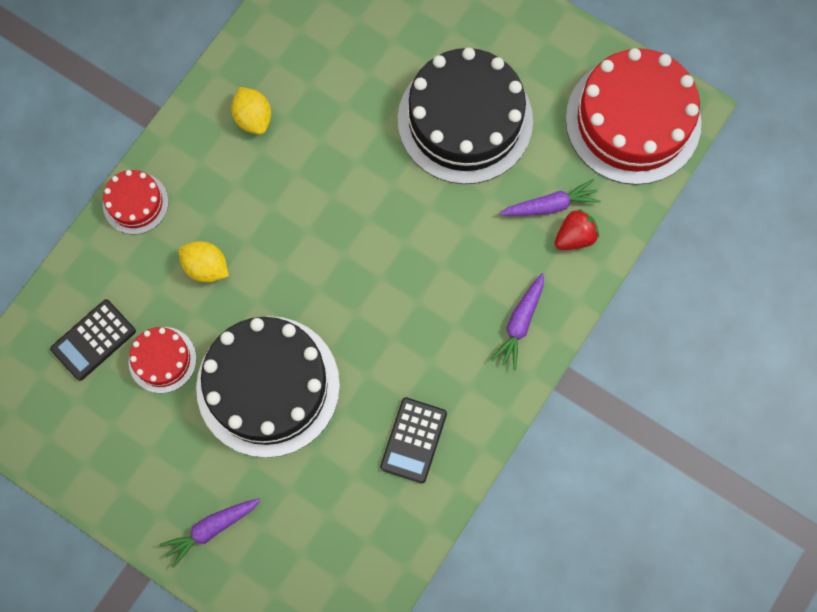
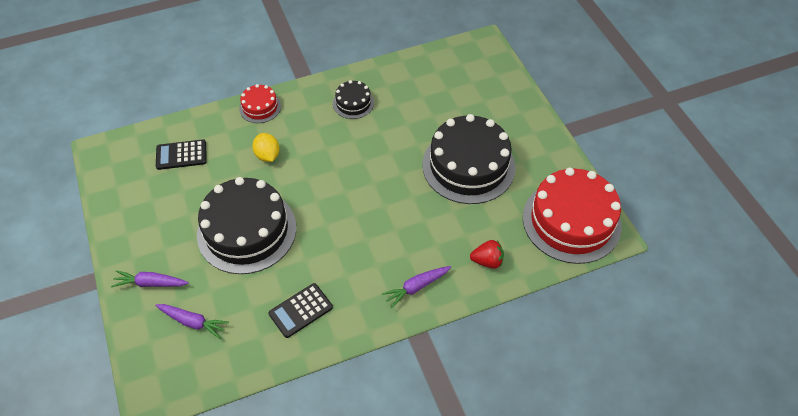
camera: 35 degrees right, 20 degrees down
red cake [129,327,196,393] -> none
yellow lemon [231,87,271,135] -> black cake [333,80,374,119]
purple carrot [499,179,601,216] -> purple carrot moved to [155,304,229,339]

